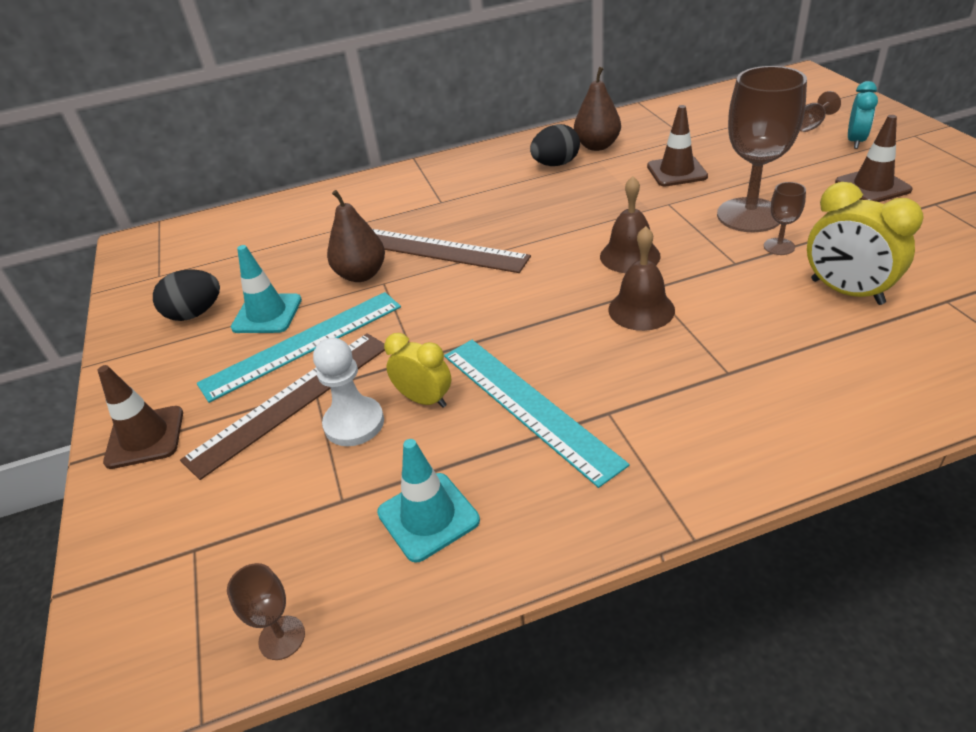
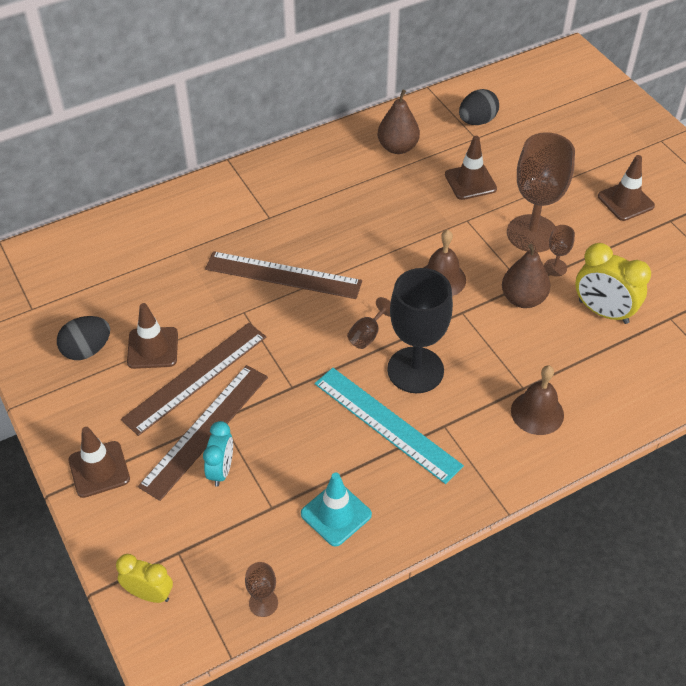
camera: 15 degrees left, 10 degrees up
turquoise ruler [197,292,401,403] -> brown ruler [121,323,266,436]
turquoise traffic cone [231,245,302,333] -> brown traffic cone [127,303,178,369]
white pawn [313,338,384,446] -> none
brown pear [327,190,385,282] -> brown pear moved to [502,244,550,308]
yellow clock [384,333,451,408] -> yellow clock moved to [116,554,173,603]
black egg [530,124,580,166] -> black egg moved to [459,89,499,125]
brown bell [608,226,675,331] -> brown bell moved to [511,366,564,435]
brown goblet [800,91,841,132] -> brown goblet moved to [347,297,391,349]
turquoise clock [848,81,878,149] -> turquoise clock moved to [203,421,233,487]
none -> black goblet [387,268,453,393]

